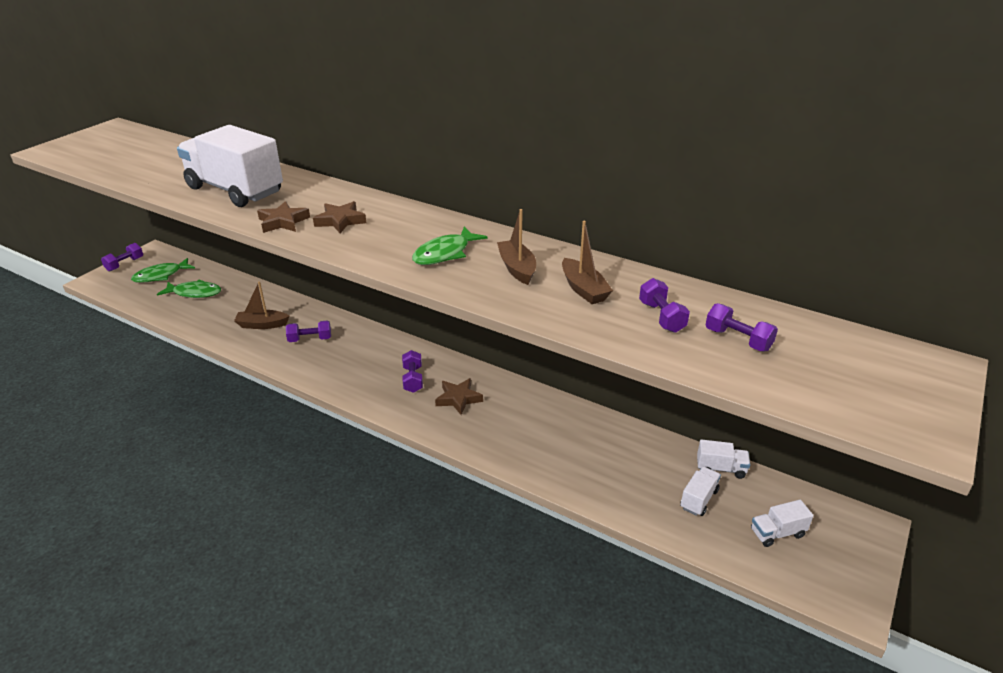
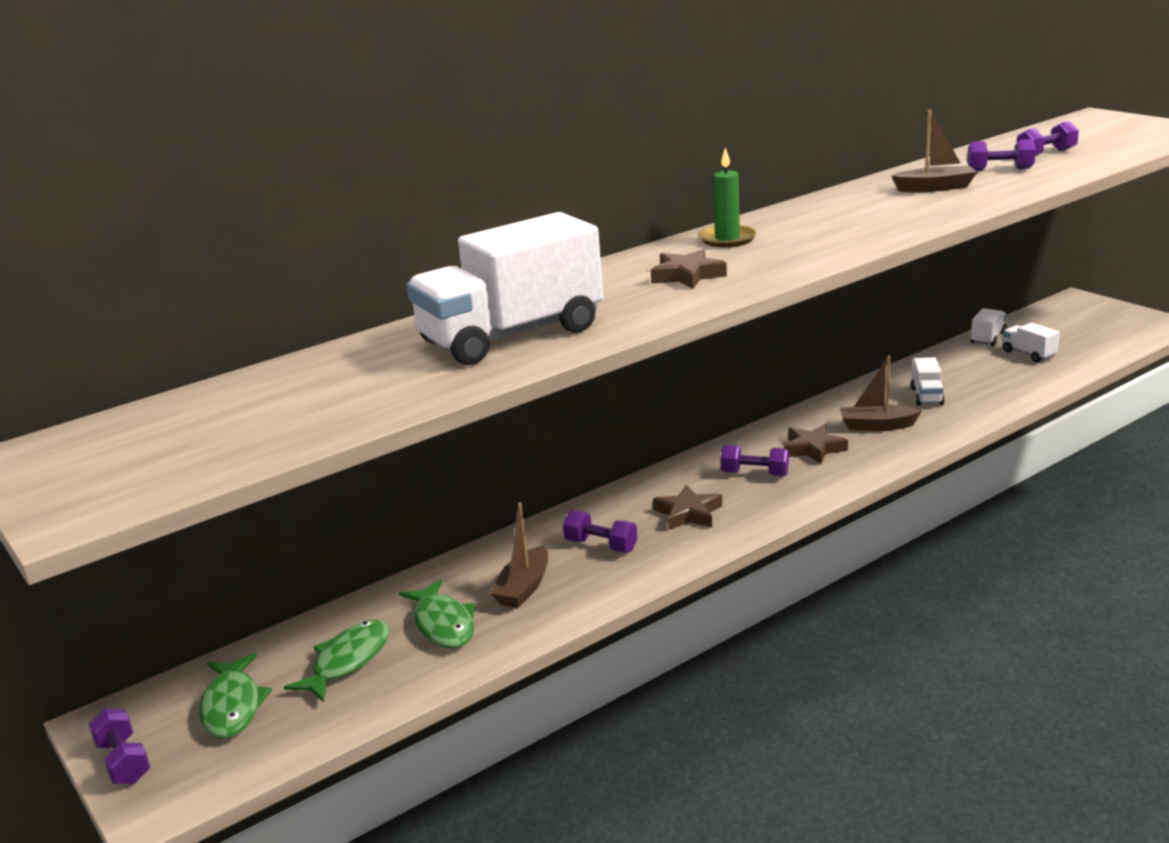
camera: 65 degrees left, 10 degrees down
brown star [257,201,310,233] -> brown star moved to [653,485,722,530]
purple dumbbell [286,321,331,342] -> purple dumbbell turned 75 degrees counterclockwise [563,511,638,552]
green fish [412,227,487,265] -> green fish moved to [399,579,476,648]
brown boat [497,209,536,285] -> brown boat moved to [840,356,922,431]
white truck [751,500,814,547] -> white truck moved to [911,357,945,406]
none -> green candle [699,148,757,247]

